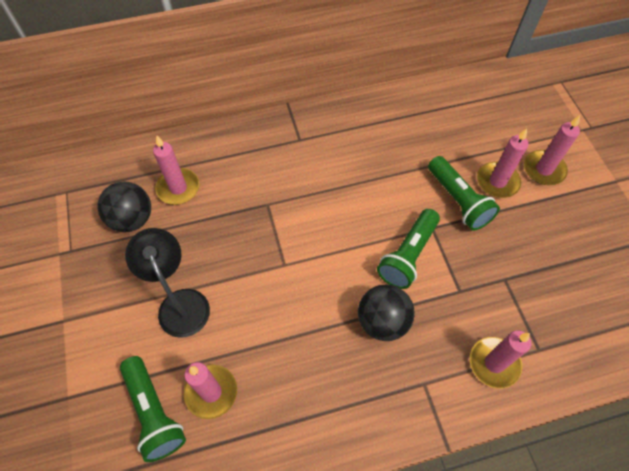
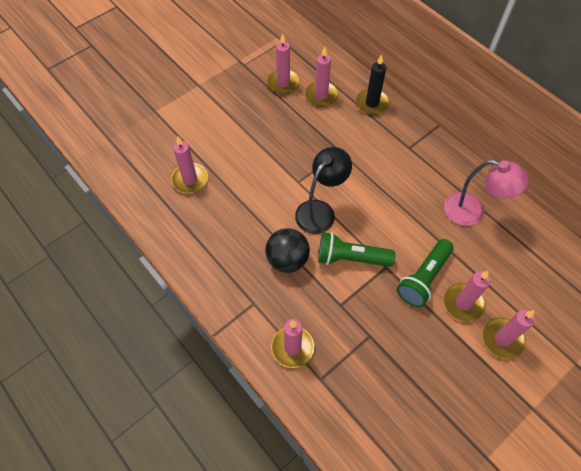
camera: 65 degrees right, 0 degrees up
black ball [97,181,151,232] -> pink candle [267,33,300,94]
green flashlight [120,356,186,462] -> none
black lamp [125,228,210,338] -> black lamp moved to [295,147,352,234]
none -> black candle [356,54,390,115]
none -> pink lamp [444,160,529,226]

